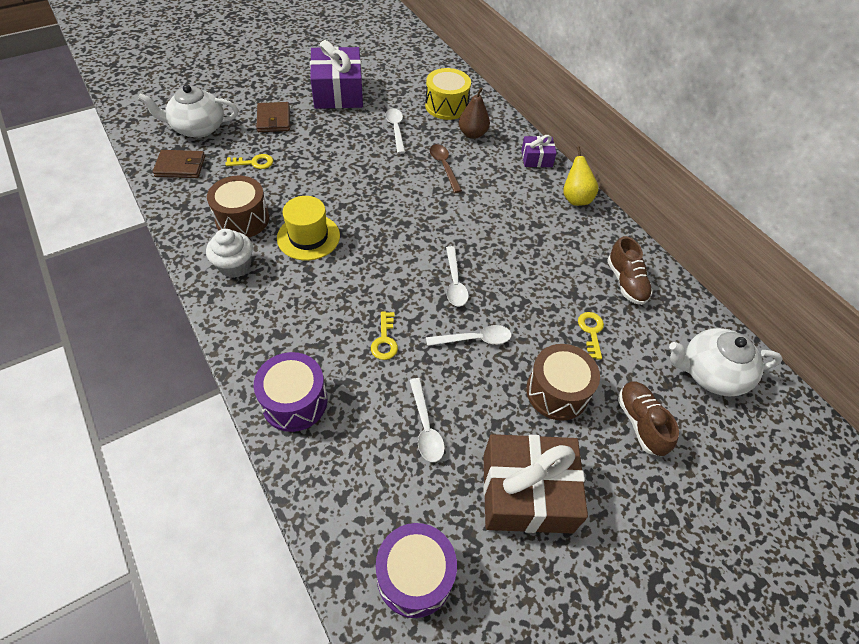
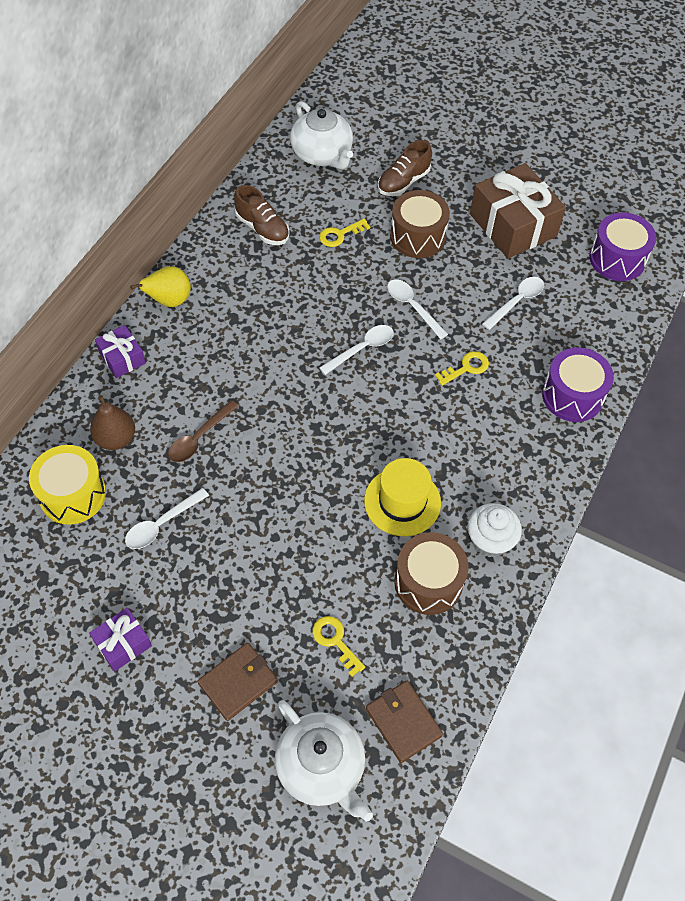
camera: 120 degrees left, 5 degrees up
purple gift [310,40,363,109] -> purple gift [89,608,152,672], size x0.50
brown shoe [607,236,653,305] -> brown shoe turned 90 degrees clockwise [234,185,290,245]

